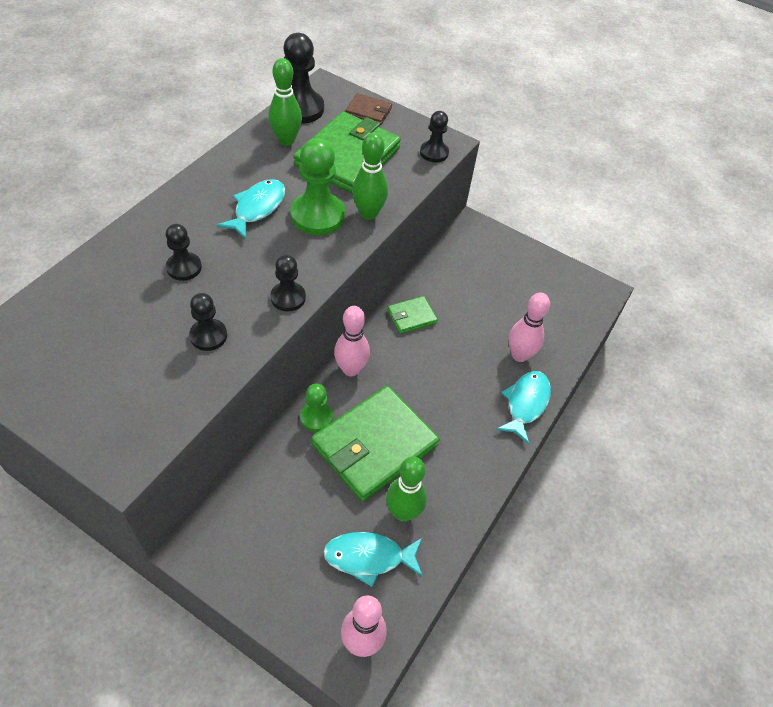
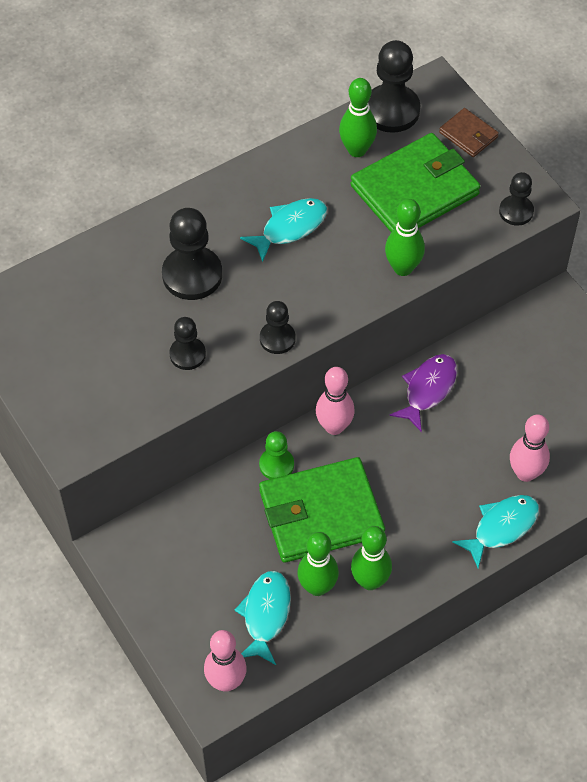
camera: 30 degrees right, 5 degrees up
black pawn [166,224,202,281] -> black pawn [162,208,222,300], size x1.71
green pawn [290,139,345,235] -> none
turquoise fish [323,532,423,587] -> turquoise fish turned 75 degrees clockwise [234,571,291,665]
green wallet [387,296,438,334] -> purple fish [389,354,457,432]
none -> green bowling pin [351,526,392,590]

